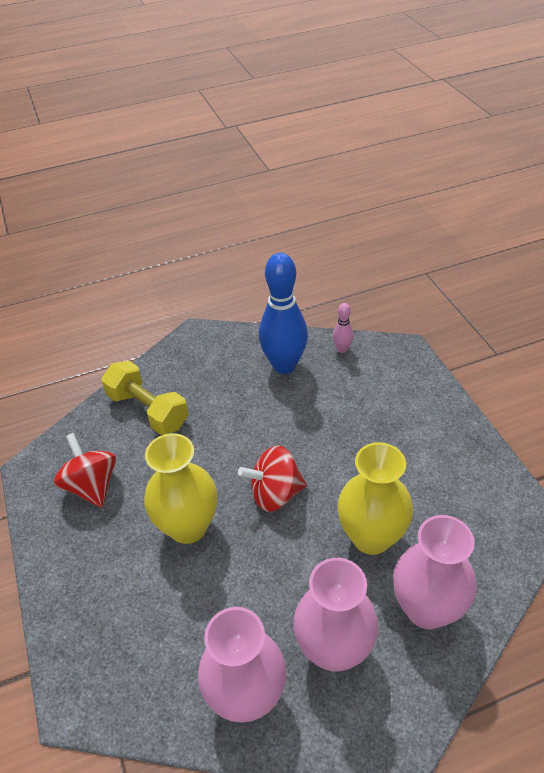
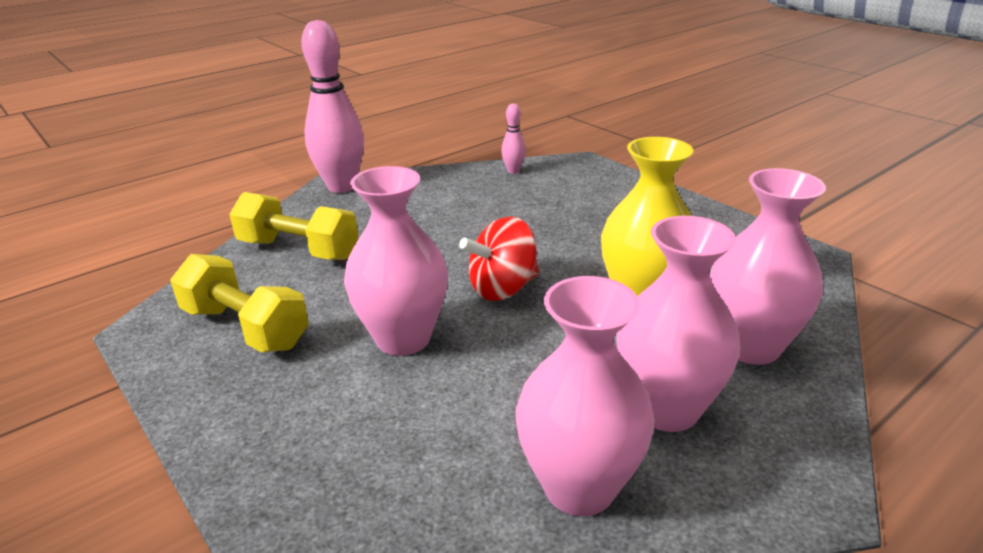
camera: 20 degrees left, 15 degrees down
red spinning top [54,433,116,508] -> yellow dumbbell [170,254,309,352]
yellow vase [144,433,217,544] -> pink vase [344,166,448,356]
blue bowling pin [259,253,308,374] -> none
none -> pink bowling pin [301,20,364,193]

